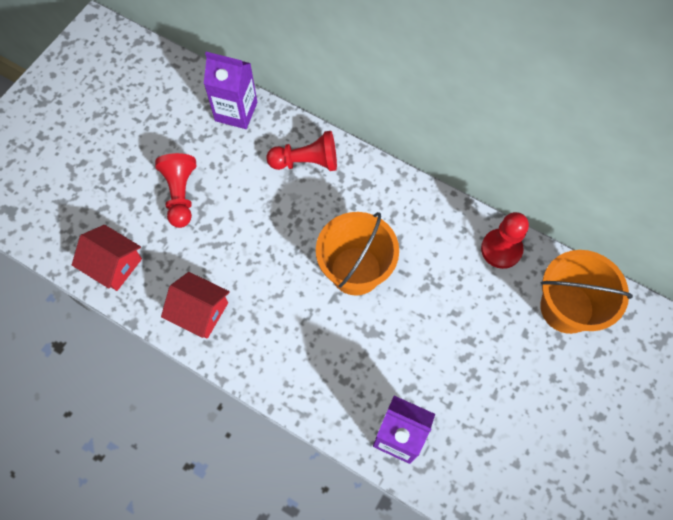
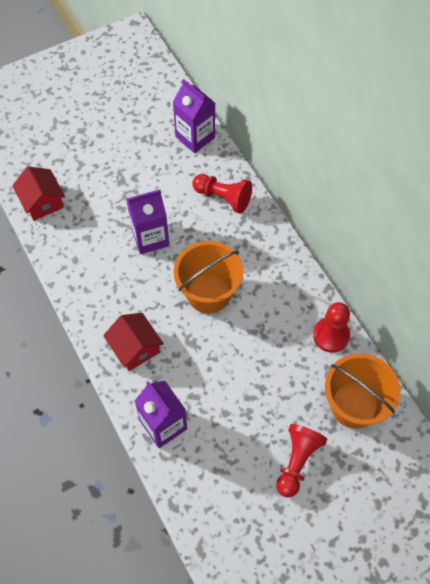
camera: 30 degrees right, 5 degrees down
red pawn [155,153,196,228] -> red pawn moved to [276,424,327,497]
red house [161,272,230,339] -> red house moved to [103,313,164,371]
none -> purple carton [126,189,169,254]

